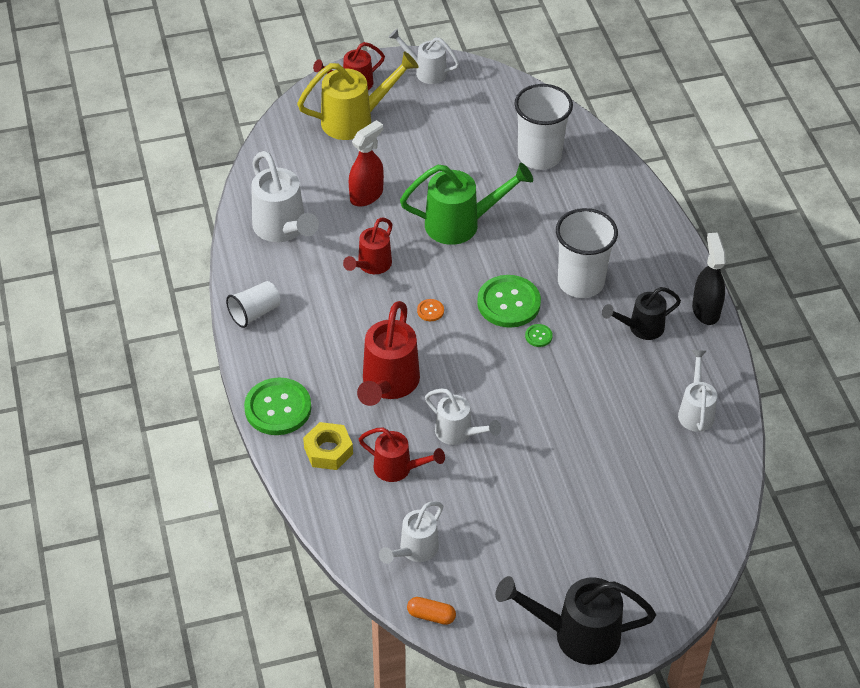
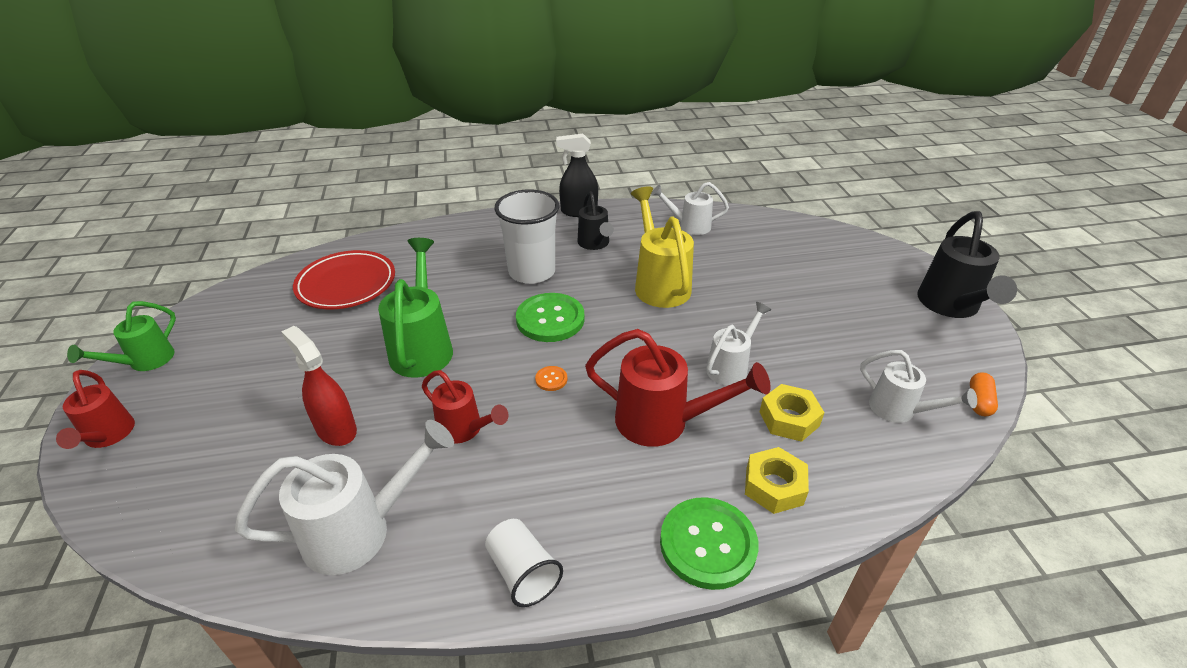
camera: 85 degrees left, 10 degrees down
yellow watering can [297,52,419,140] -> yellow watering can moved to [631,186,694,308]
red watering can [359,428,445,482] -> yellow nut [760,384,825,442]
white watering can [388,28,459,84] -> green watering can [67,301,176,371]
white cup [514,84,573,170] -> red plate [293,250,395,309]
green button [525,324,553,347] -> none

